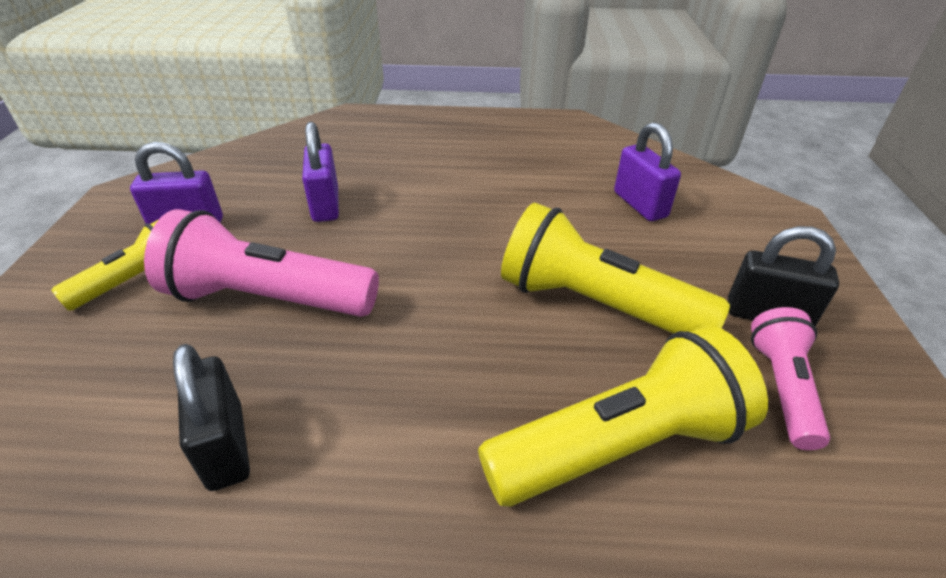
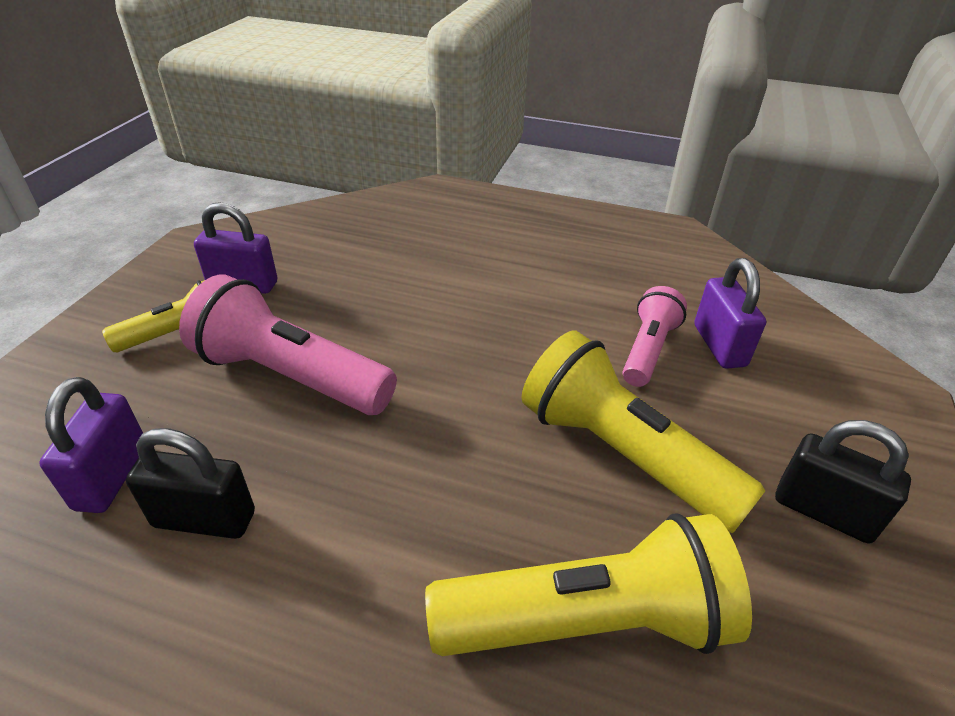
camera: 15 degrees right, 0 degrees up
black padlock [173,344,250,491] -> black padlock turned 75 degrees counterclockwise [126,428,255,539]
purple padlock [302,122,339,222] -> purple padlock moved to [39,377,143,513]
pink flashlight [751,307,830,450] -> pink flashlight moved to [622,286,687,387]

